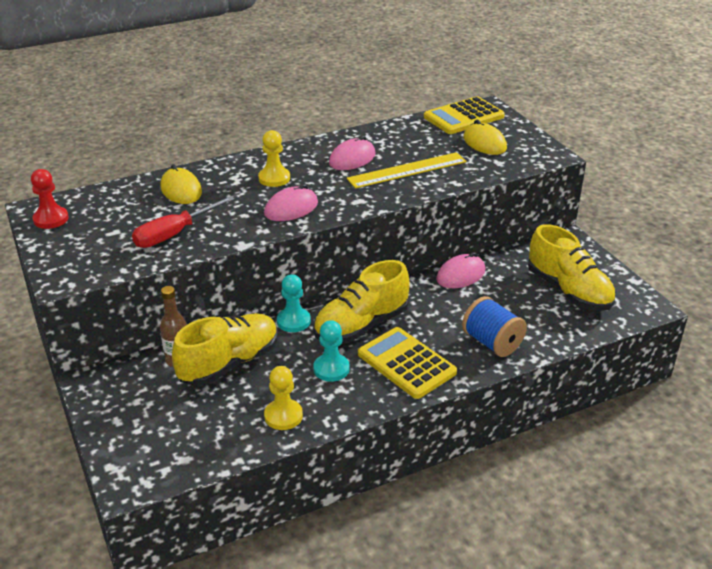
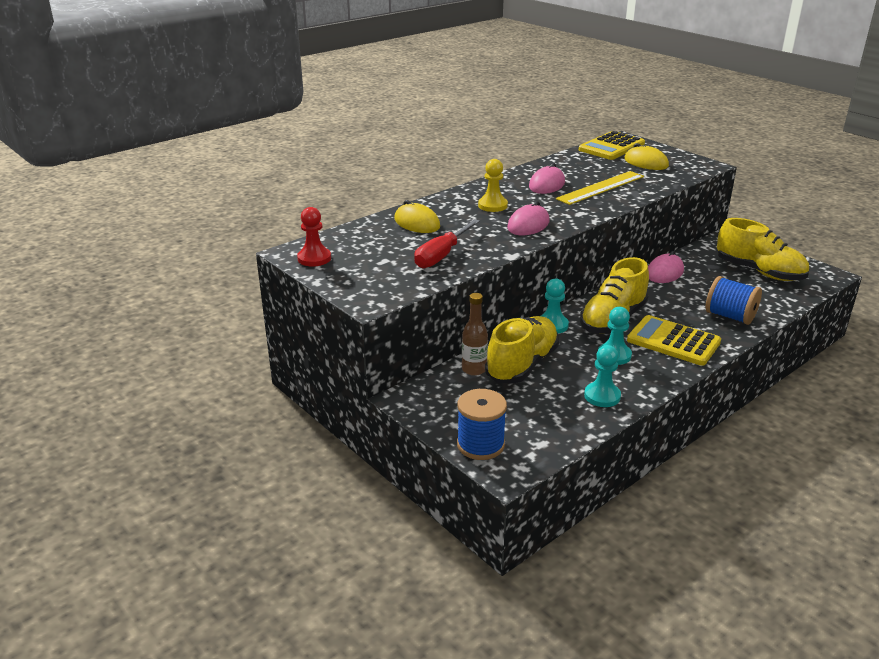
camera: 15 degrees left, 5 degrees down
yellow pawn [264,366,303,430] -> turquoise pawn [584,345,621,407]
none -> blue spool [457,389,507,460]

